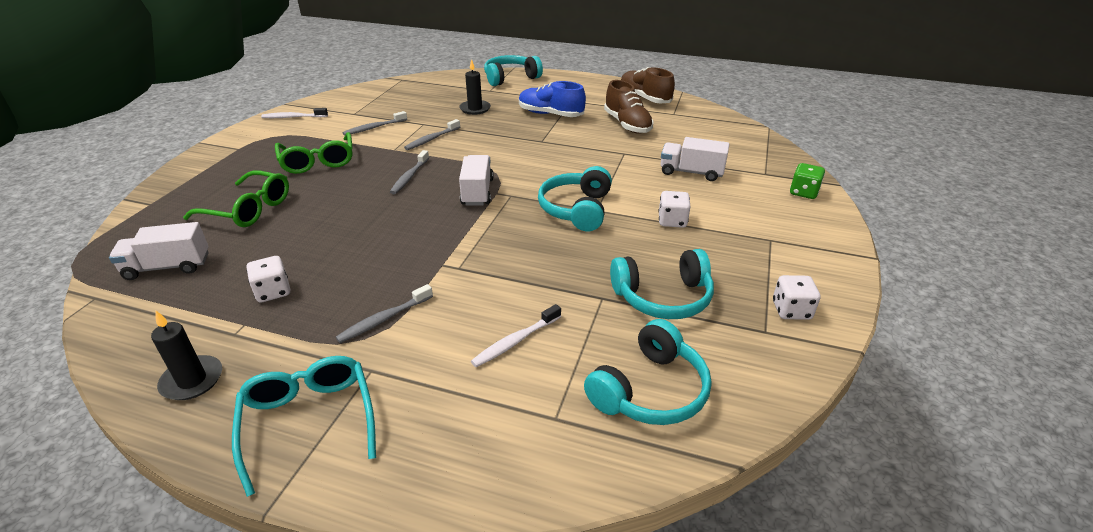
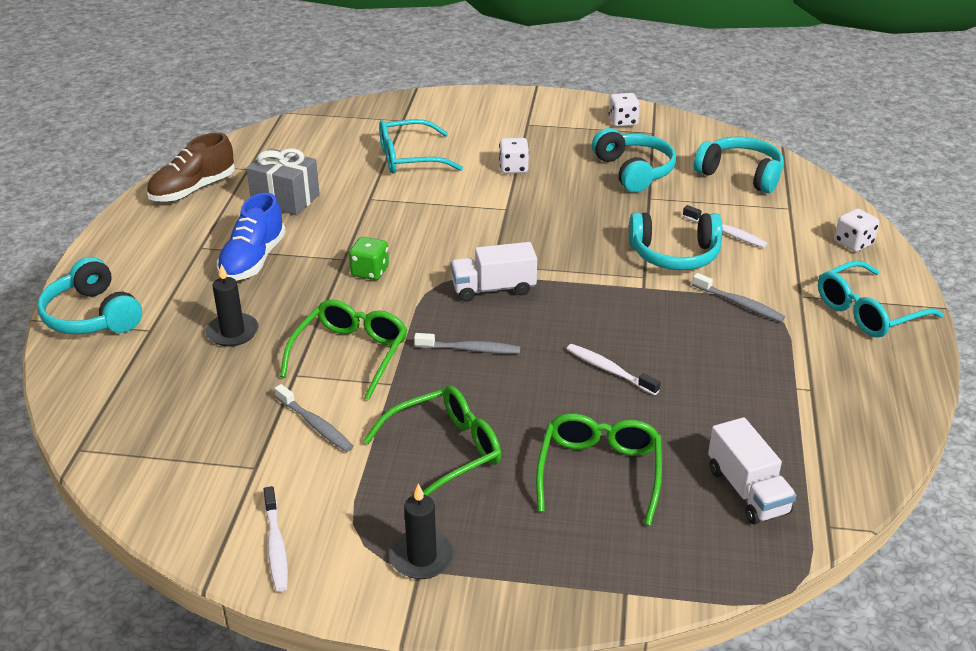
camera: 100 degrees left, 0 degrees up
black candle [151,310,222,400] -> black candle moved to [389,484,454,579]
white dice [247,256,290,302] -> white dice moved to [835,208,879,252]
grey toothbrush [404,119,460,150] -> green glasses [280,299,407,400]
turquoise headphones [538,166,612,231] -> turquoise headphones moved to [629,212,722,270]
brown shoe [604,80,654,134] -> grey gift [246,148,320,215]
white truck [661,137,729,181] -> turquoise glasses [379,119,463,174]
green dice [790,163,825,199] -> green dice moved to [349,237,389,280]
none -> white toothbrush [567,344,661,395]

